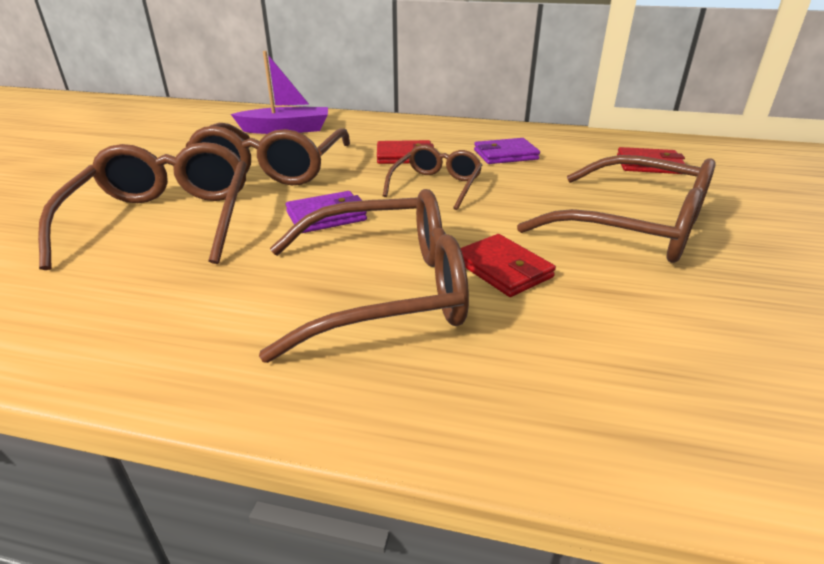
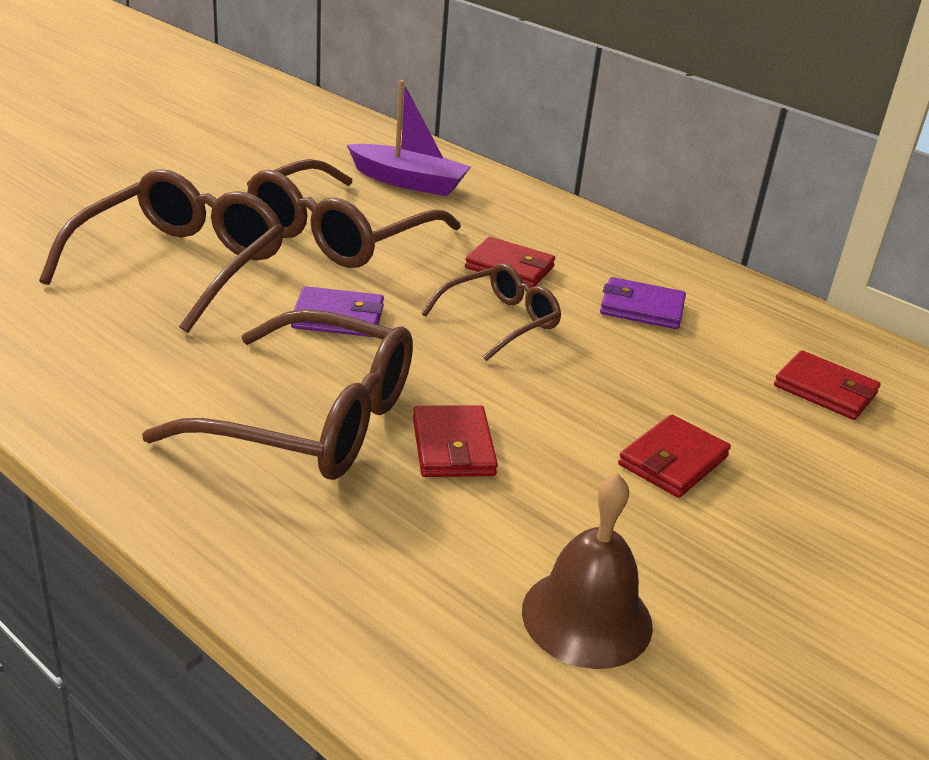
camera: 25 degrees right, 0 degrees up
brown glasses [517,155,716,263] -> red wallet [618,414,731,498]
none -> brown bell [522,473,653,669]

